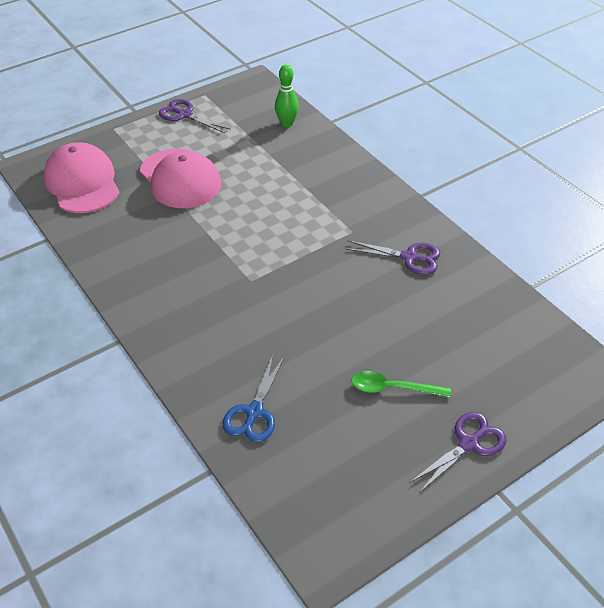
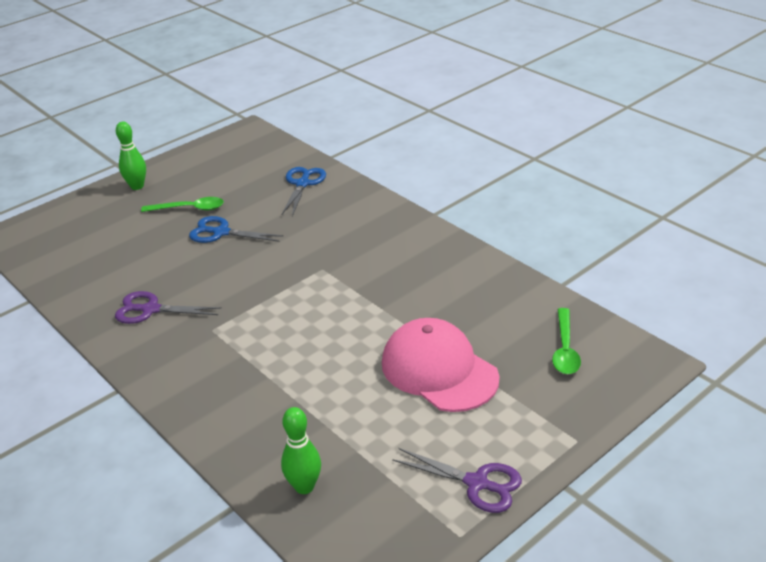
camera: 175 degrees right, 10 degrees down
pink cap [43,142,119,213] -> green spoon [552,308,581,374]
purple scissors [409,412,507,493] -> green bowling pin [116,122,146,190]
none -> blue scissors [189,216,284,243]

